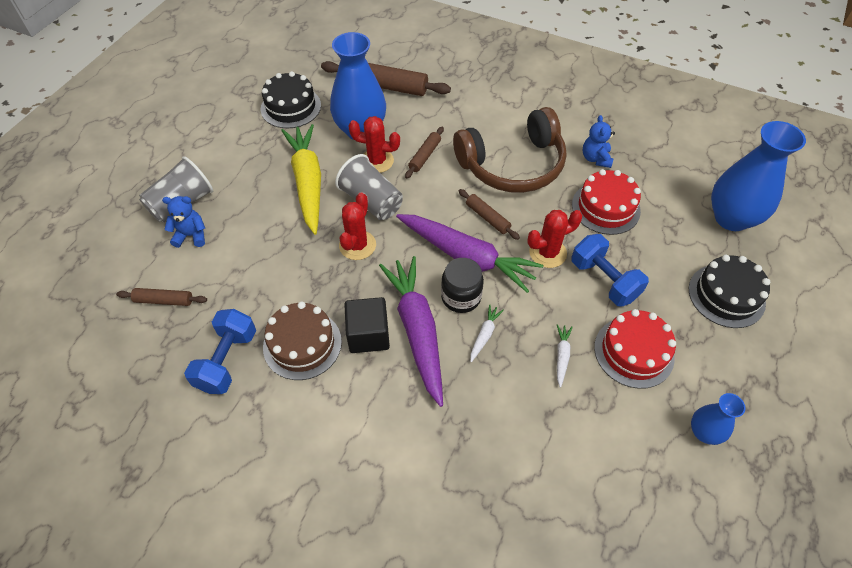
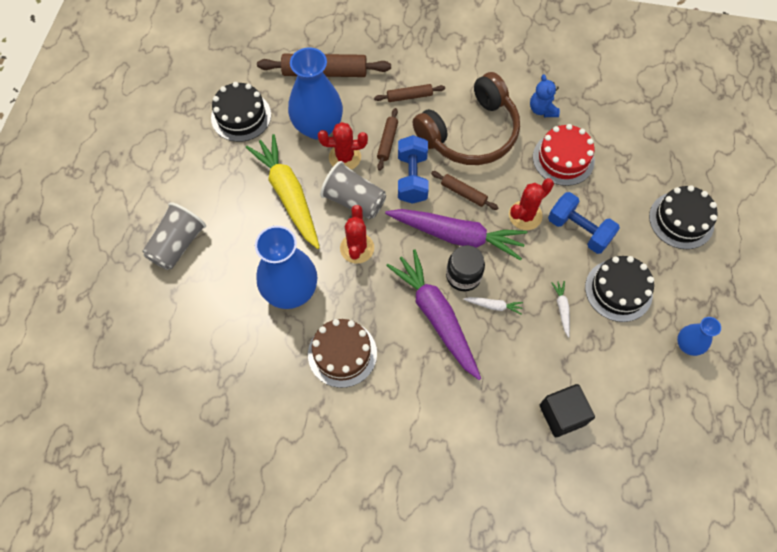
camera: 15 degrees left, 10 degrees up
brown rolling pin [116,288,207,306] -> brown rolling pin moved to [374,84,445,102]
blue teddy bear [162,196,205,248] -> none
blue dumbbell [184,309,256,394] -> blue dumbbell moved to [398,135,429,204]
black cube [344,297,390,353] -> black cube moved to [540,384,595,437]
white carrot [470,305,504,362] -> white carrot turned 90 degrees clockwise [463,297,523,315]
red cake [594,309,676,389] -> black cake [585,256,654,322]
blue vase [711,121,806,231] -> blue vase moved to [255,226,317,309]

